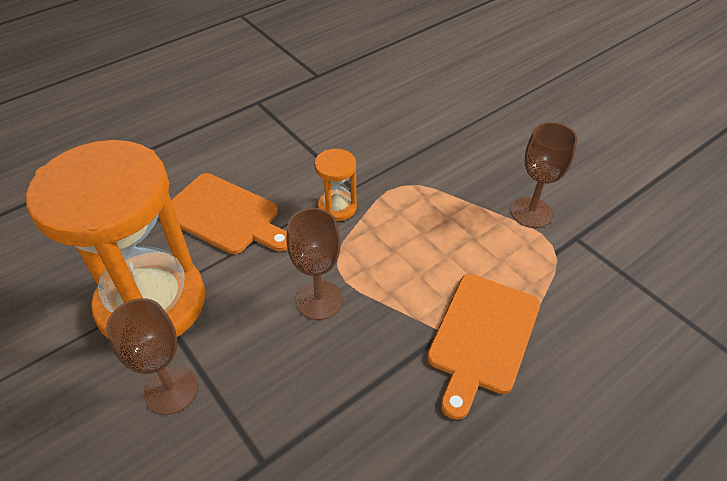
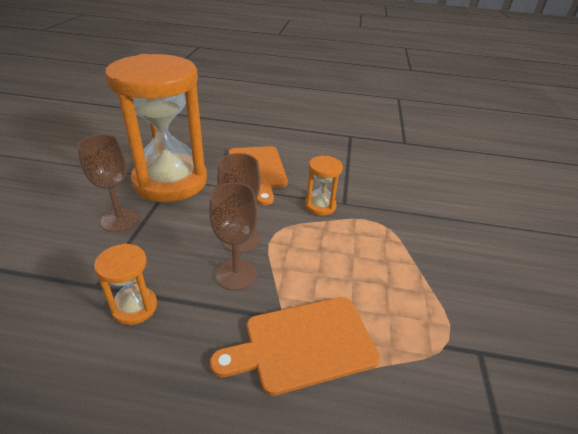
camera: 45 degrees right, 10 degrees down
brown goblet [511,122,577,228] -> brown goblet moved to [209,183,258,291]
none -> orange hourglass [94,243,157,325]

